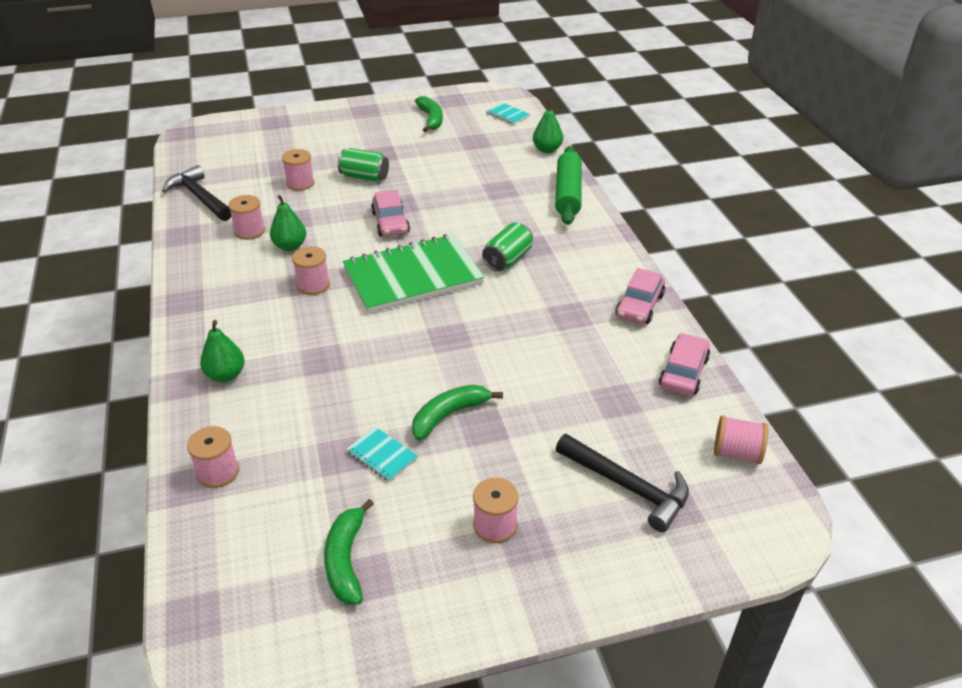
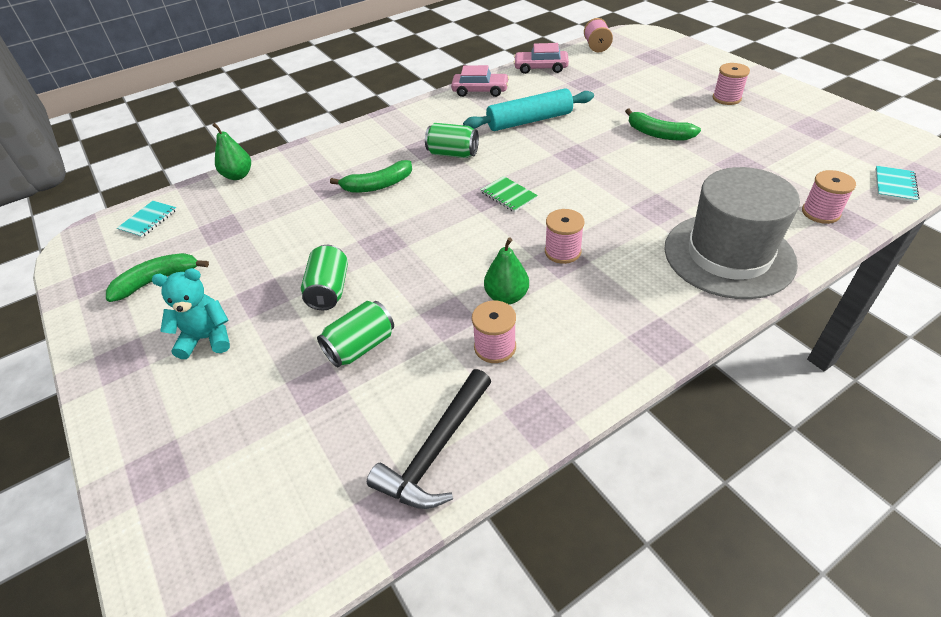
camera: 105 degrees left, 5 degrees up
green pear [200,320,245,382] -> grey hat [664,167,800,299]
pink spool [282,149,315,191] -> green can [317,301,394,368]
green banana [324,499,374,604] -> green banana moved to [330,160,412,193]
green notebook [343,234,484,313] -> green notebook [481,176,538,212], size x0.40
turquoise notebook [346,427,418,482] -> turquoise notebook moved to [875,166,920,202]
pink car [371,190,410,237] -> none
green rolling pin [555,146,582,225] -> none
black hammer [556,434,689,532] -> none
none -> turquoise teddy bear [152,268,230,359]
none -> turquoise rolling pin [463,89,594,131]

